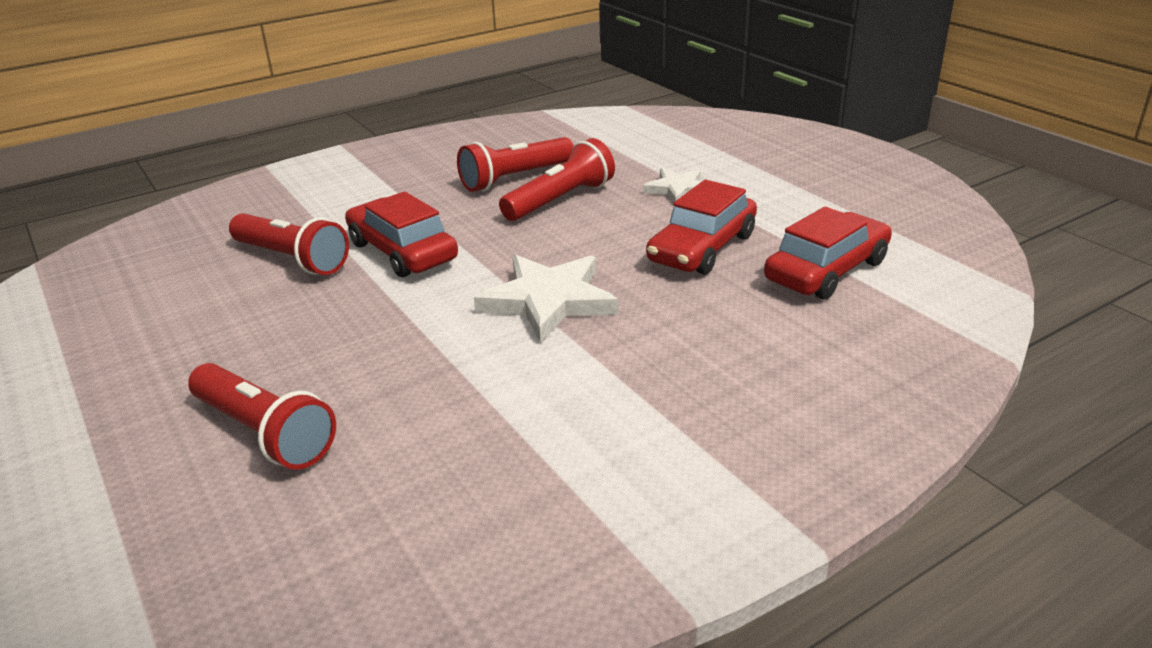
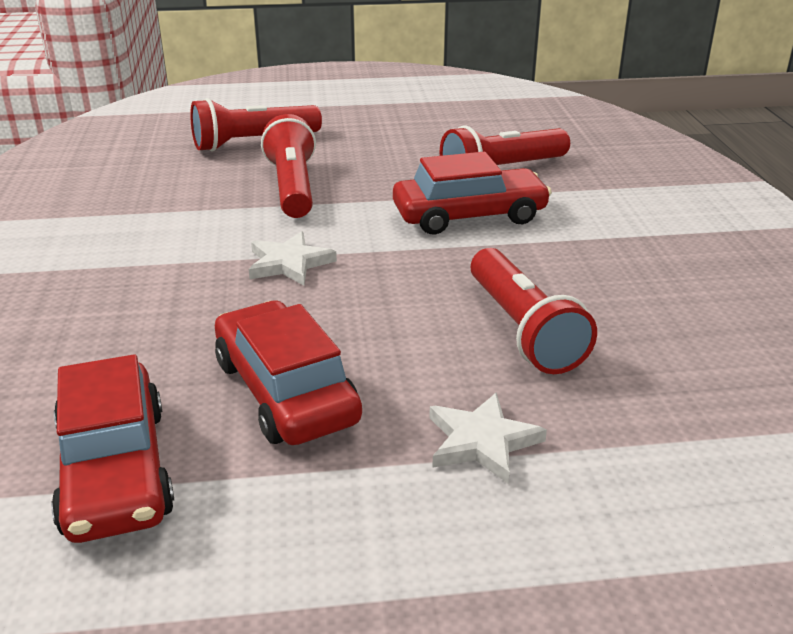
camera: 115 degrees right, 0 degrees up
red flashlight [457,137,574,192] -> red flashlight moved to [261,114,316,218]
white star [474,255,618,343] -> white star [248,231,337,286], size x0.59

